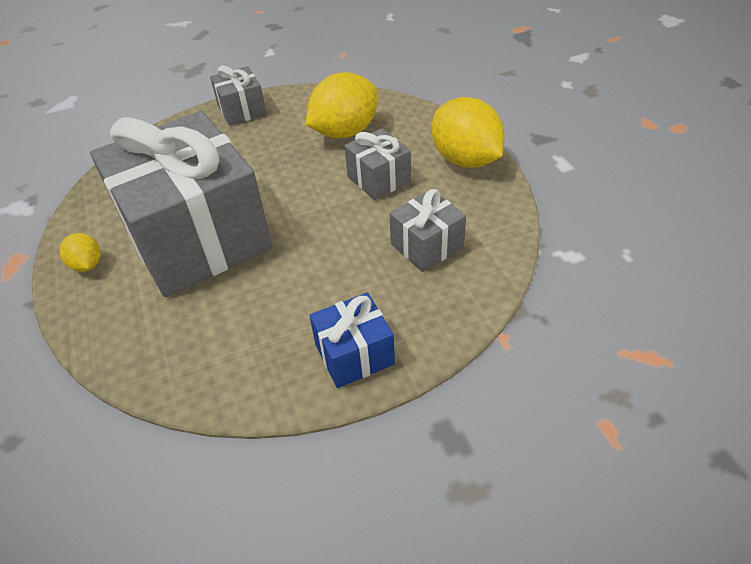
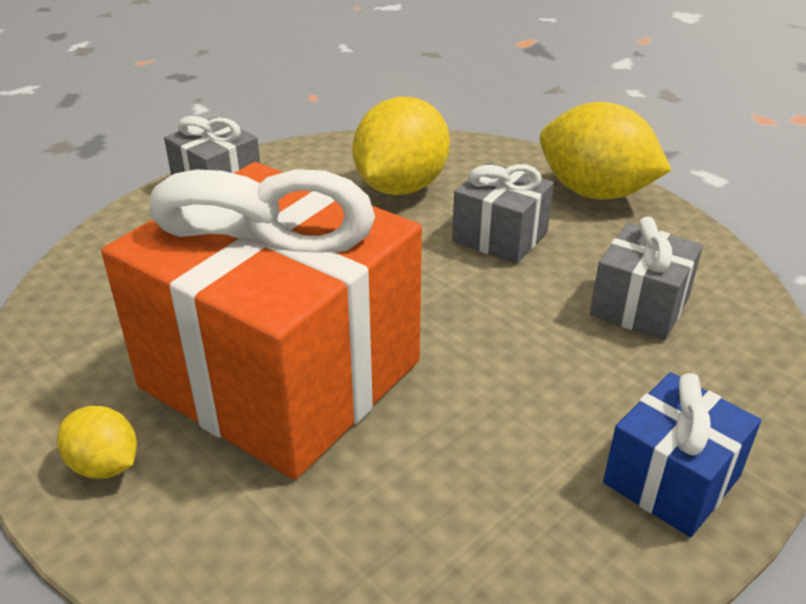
camera: 25 degrees left, 10 degrees down
grey gift [90,111,272,297] -> orange gift [101,162,422,480]

